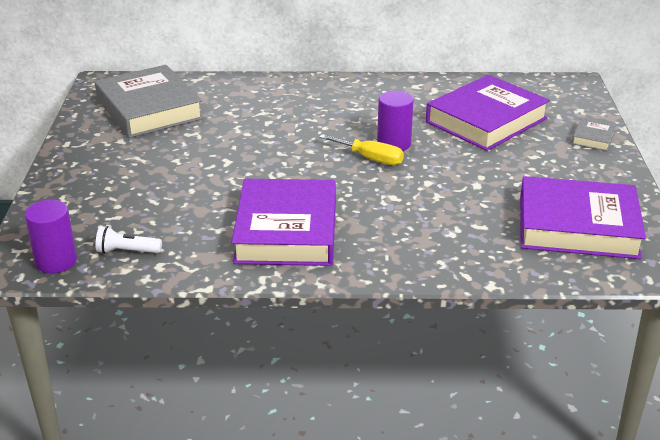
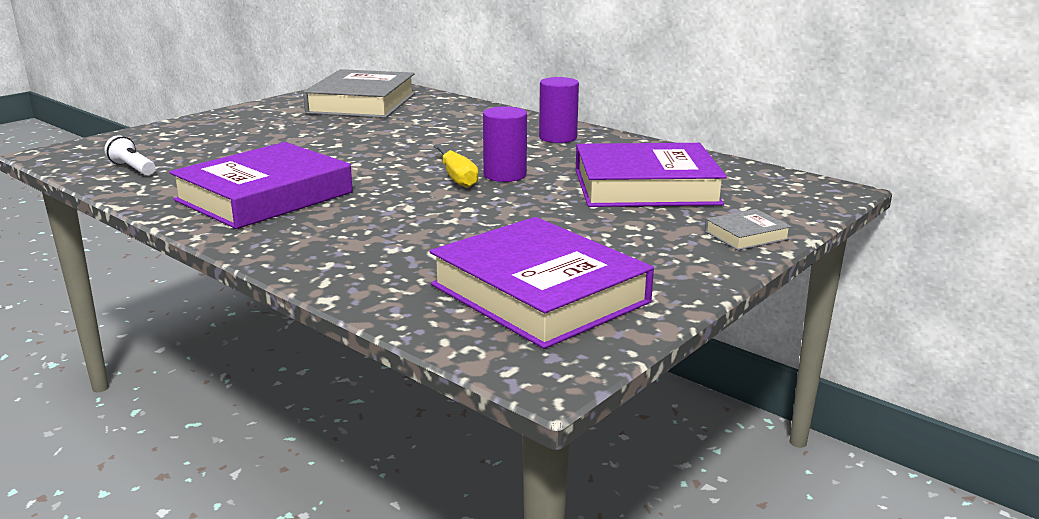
camera: 40 degrees right, 10 degrees down
purple cylinder [24,200,77,274] -> purple cylinder moved to [539,77,579,143]

